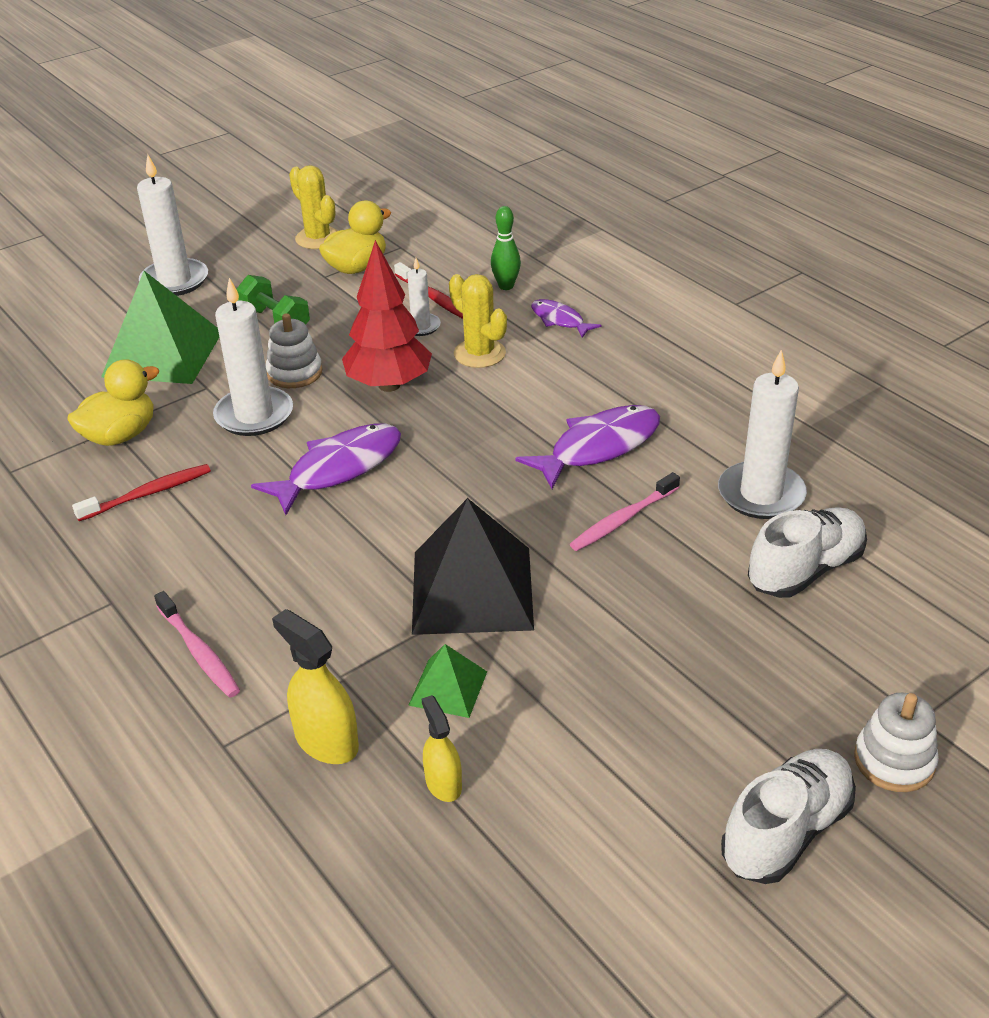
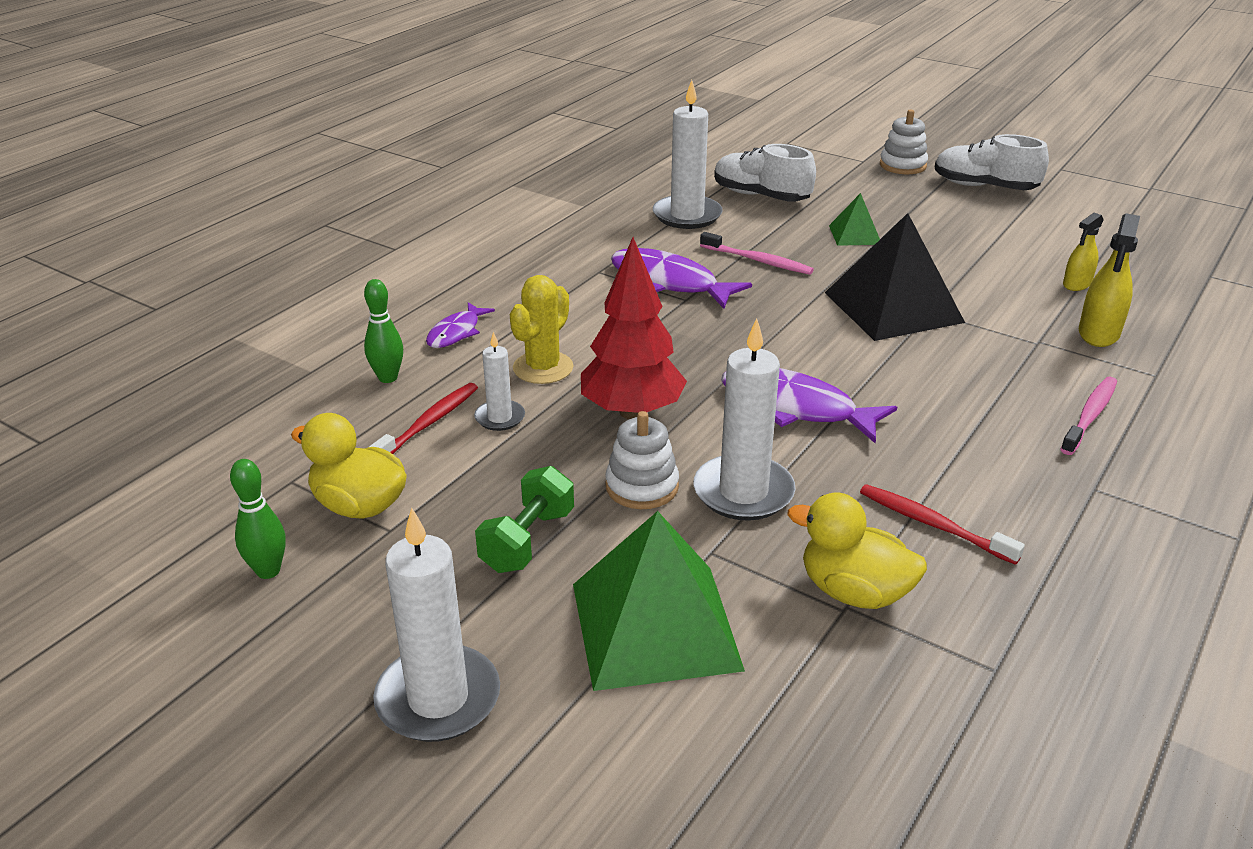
camera: 110 degrees left, 5 degrees down
yellow cactus [289,165,338,249] -> green bowling pin [230,459,286,579]
green pyramid [408,644,487,718] -> green pyramid moved to [829,193,880,246]

